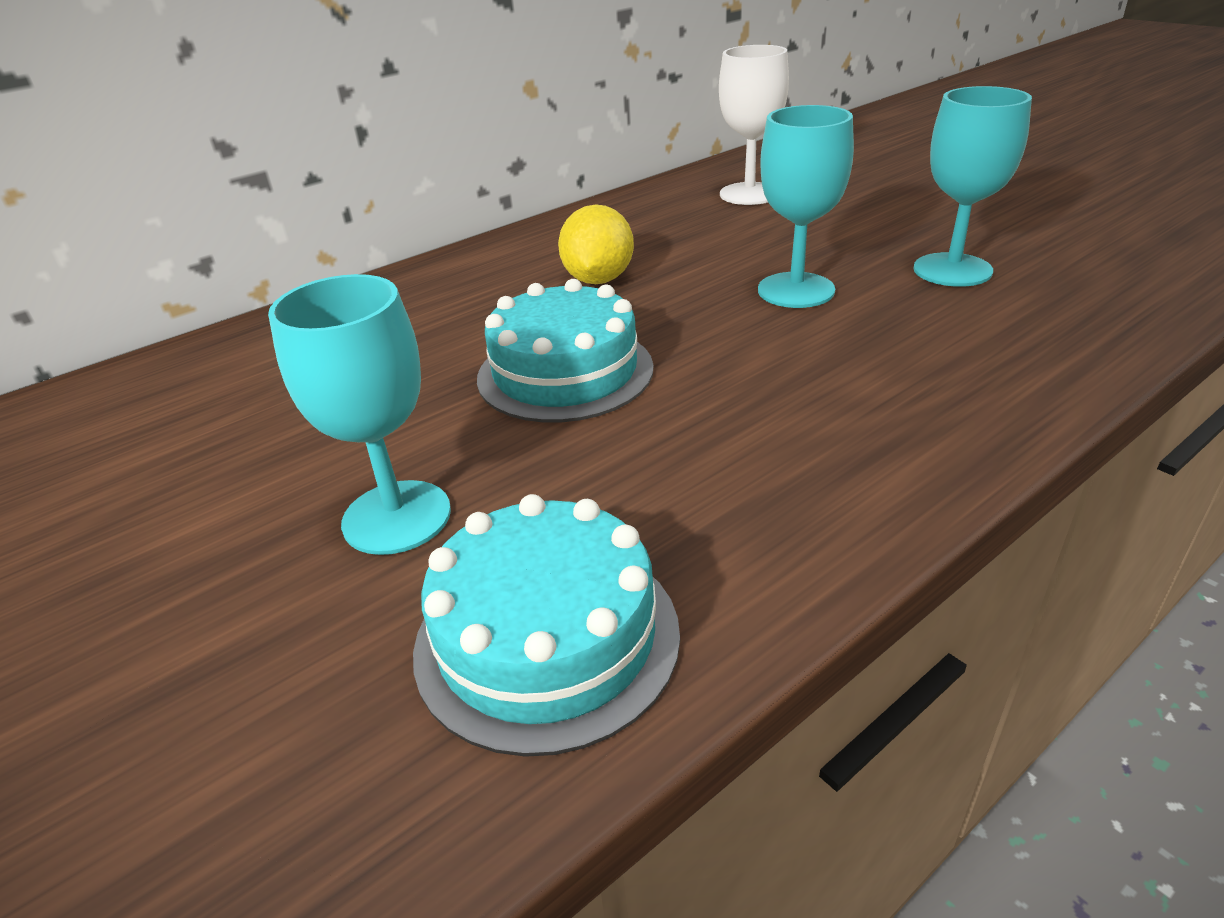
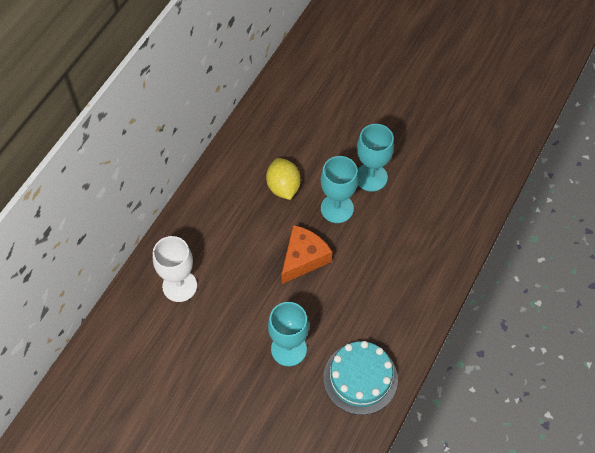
camera: 25 degrees left, 25 degrees up
turquoise cake [477,279,654,422] -> orange cheese [281,225,332,284]
white goblet [719,45,789,205] -> white goblet moved to [153,236,197,302]
turquoise goblet [913,86,1032,287] -> turquoise goblet moved to [321,156,358,223]

